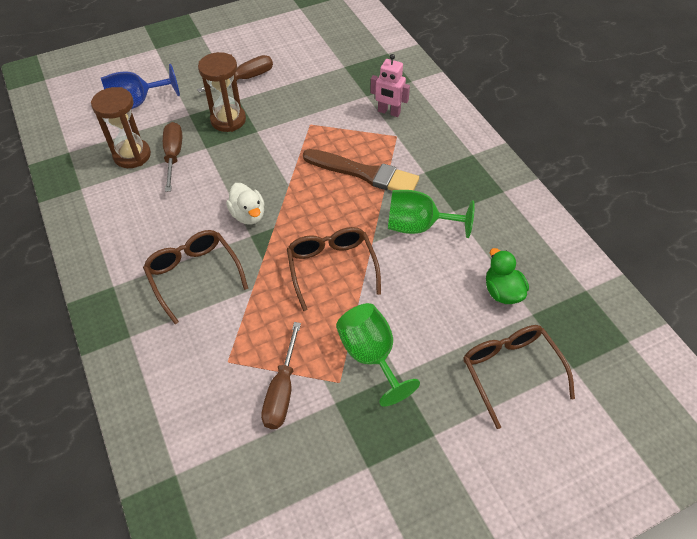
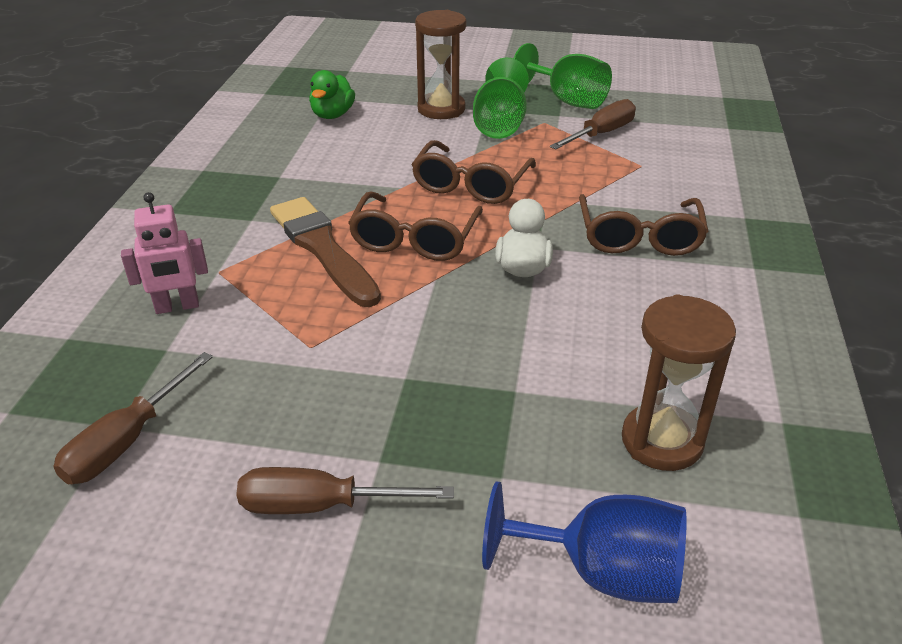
camera: 145 degrees left, 15 degrees down
brown screwdriver [163,122,182,192] -> brown screwdriver moved to [53,352,213,484]
brown hourglass [198,52,246,132] -> brown hourglass moved to [415,10,466,119]
pink robot [370,54,410,117] -> pink robot turned 105 degrees clockwise [121,192,208,314]
green goblet [388,190,475,238] -> green goblet moved to [513,43,612,109]
brown glasses [463,325,575,429] -> brown glasses moved to [348,191,483,261]

